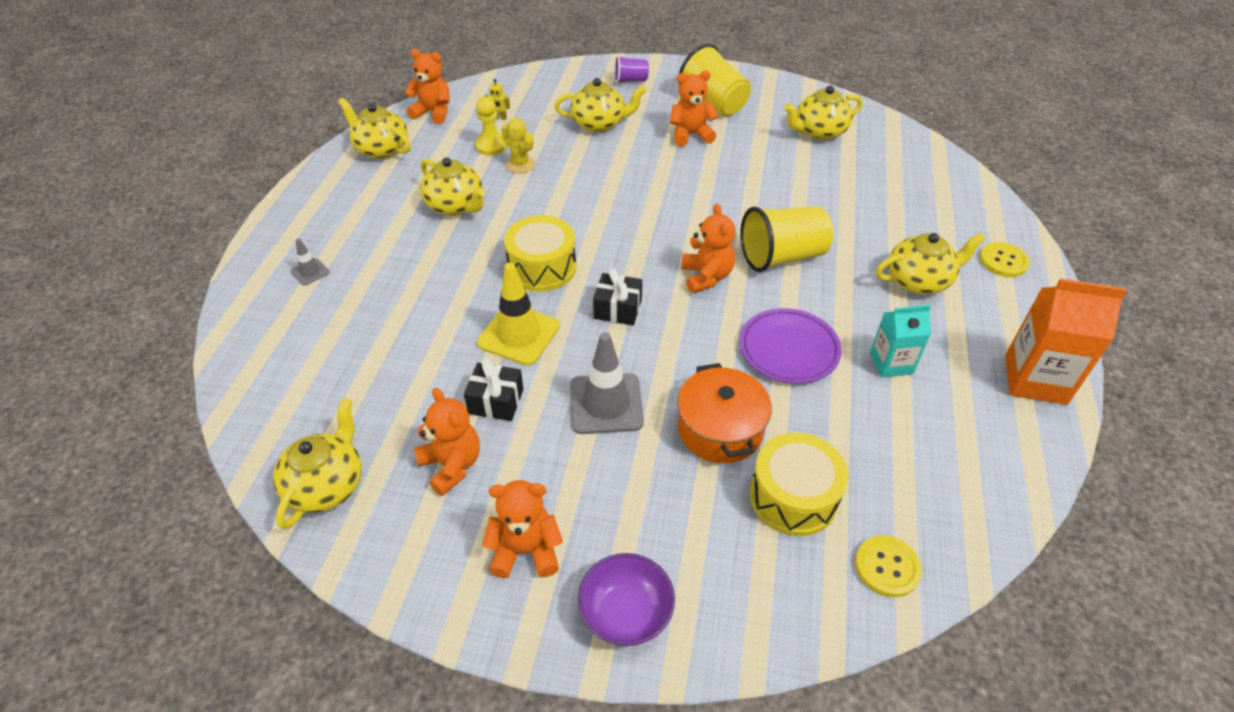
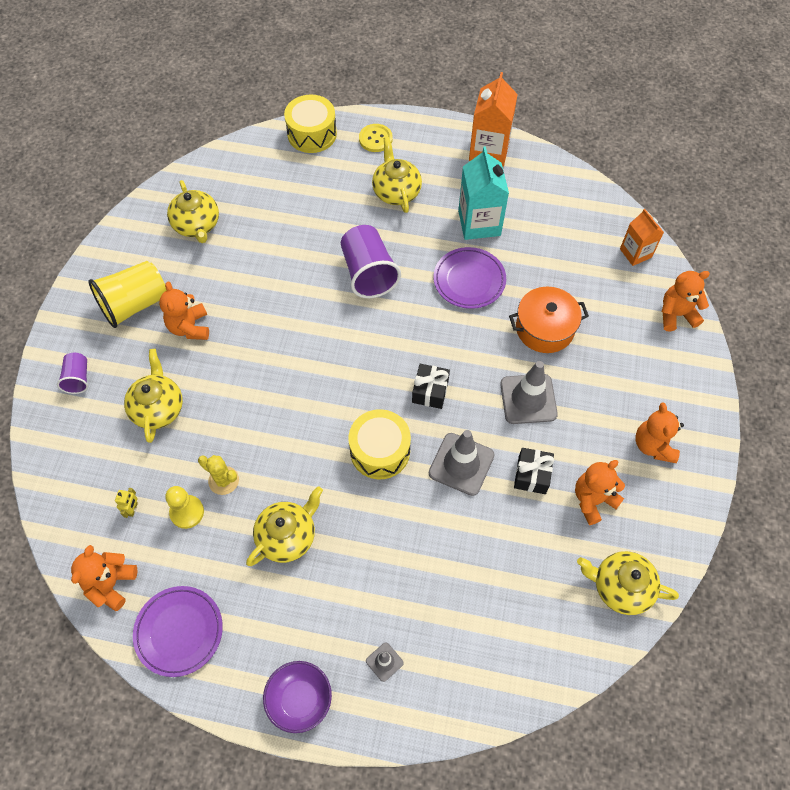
camera: 90 degrees left, 15 degrees up
yellow teapot [338,98,411,159] -> purple plate [133,586,223,677]
yellow traffic cone [477,263,560,366] -> grey traffic cone [429,430,495,496]
yellow cactus [502,118,535,173] -> yellow cactus turned 75 degrees clockwise [198,455,239,495]
purple bowl [578,553,675,646] -> purple bowl moved to [263,661,332,733]
orange teddy bear [681,203,736,293] -> orange teddy bear moved to [662,271,710,332]
yellow cup [740,206,834,272] -> purple cup [341,225,401,298]
yellow drum [750,432,848,536] -> yellow drum moved to [284,94,337,153]
yellow button [855,535,922,597] -> orange carton [620,209,664,266]
turquoise carton [870,305,931,378] -> turquoise carton [458,146,509,240], size x1.61

